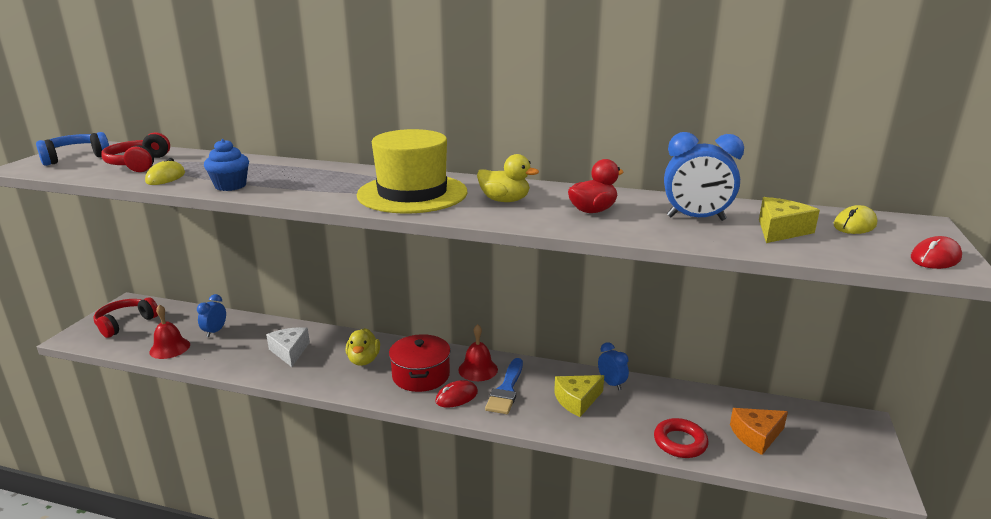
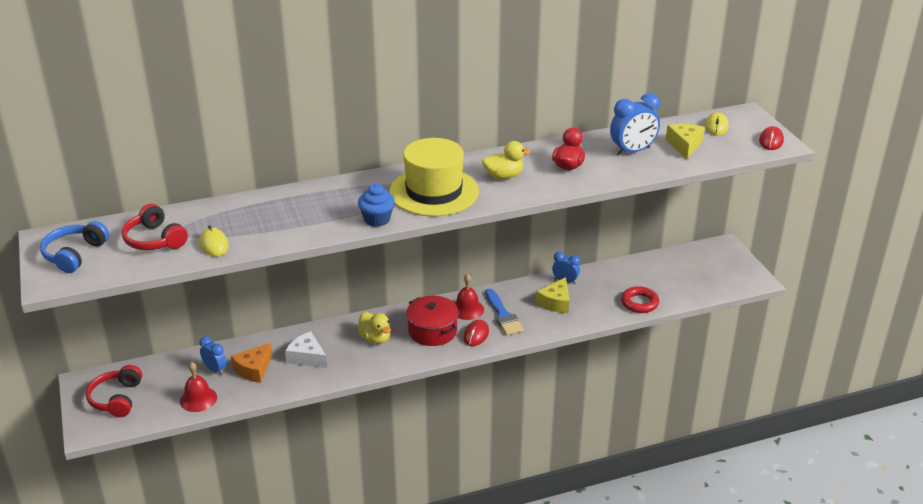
camera: 35 degrees left, 10 degrees up
blue clock [197,294,226,337] -> blue clock turned 150 degrees clockwise [199,336,227,375]
blue cupcake [204,139,249,191] -> blue cupcake moved to [358,183,395,227]
orange cheese [730,408,788,455] -> orange cheese moved to [231,343,272,383]

